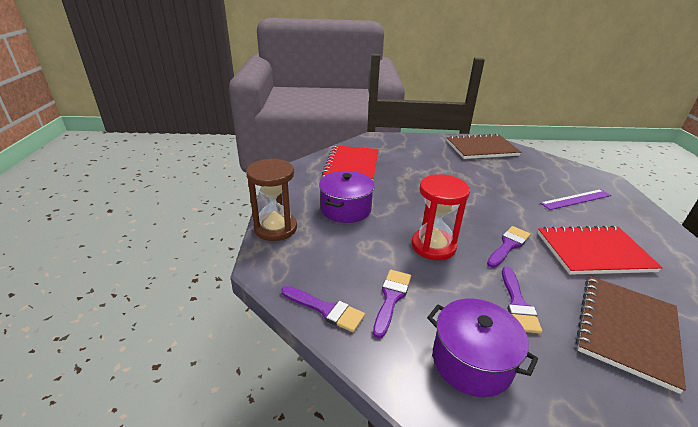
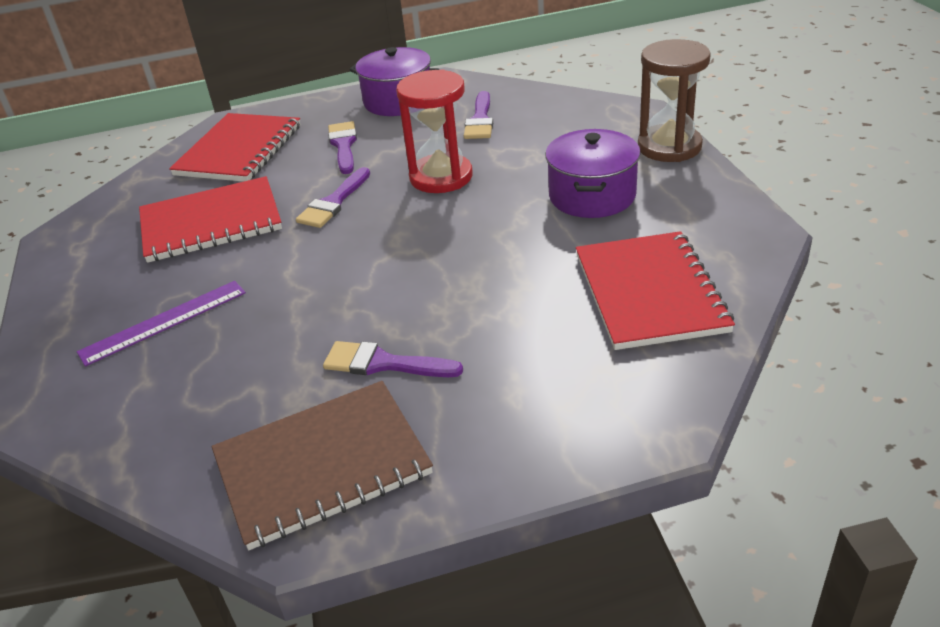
camera: 170 degrees right, 5 degrees up
purple brush [281,286,365,332] -> purple brush moved to [323,341,463,377]
brown notebook [576,276,686,394] -> red notebook [169,113,300,182]

